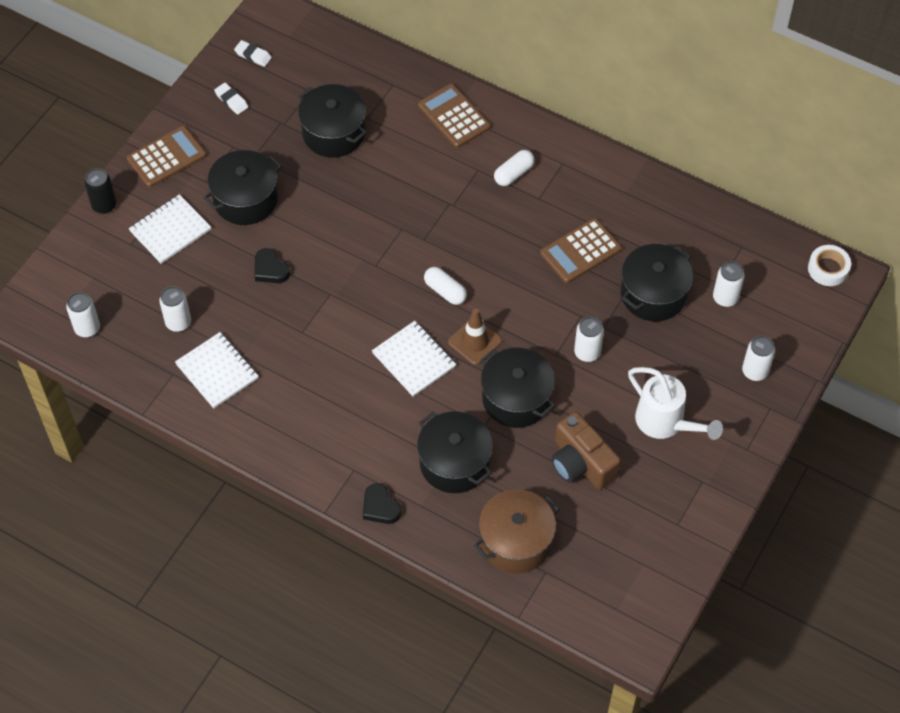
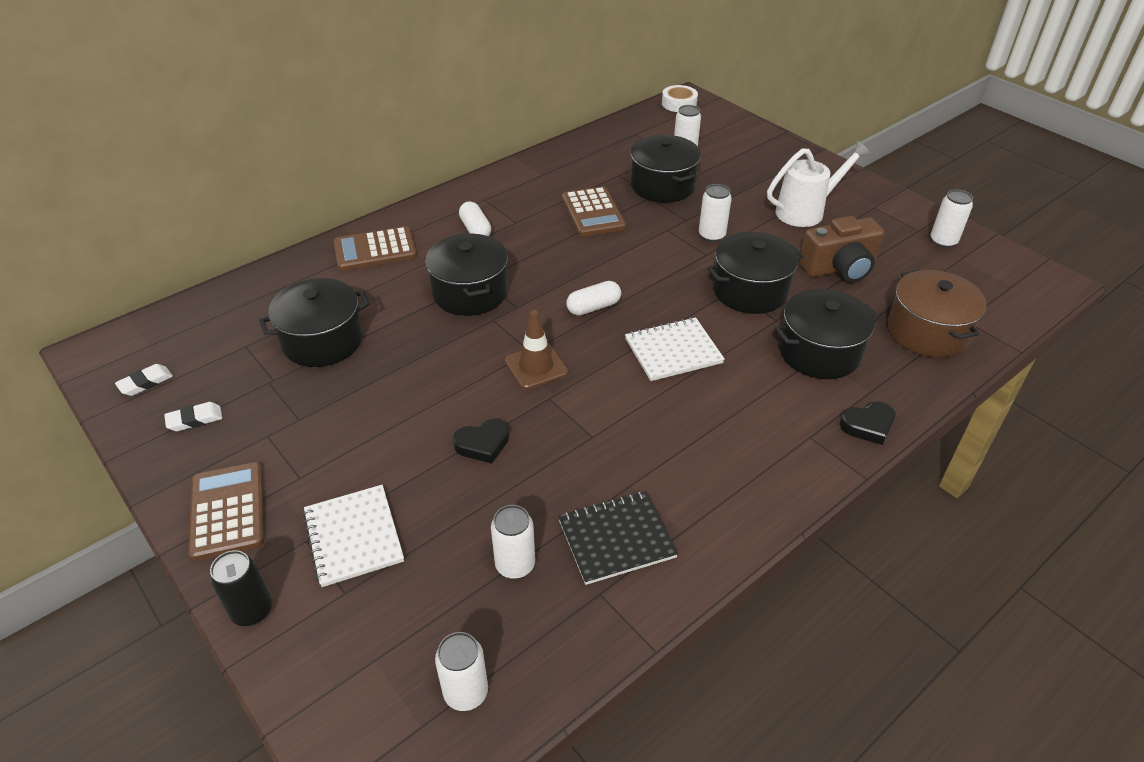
camera: 70 degrees left, 15 degrees down
white notebook [175,332,259,409] -> black notebook [558,491,678,585]
black pot [203,150,282,225] -> black pot moved to [425,234,508,316]
brown traffic cone [448,309,502,365] -> brown traffic cone moved to [505,310,568,389]
white can [742,336,775,381] -> white can moved to [931,189,973,248]

